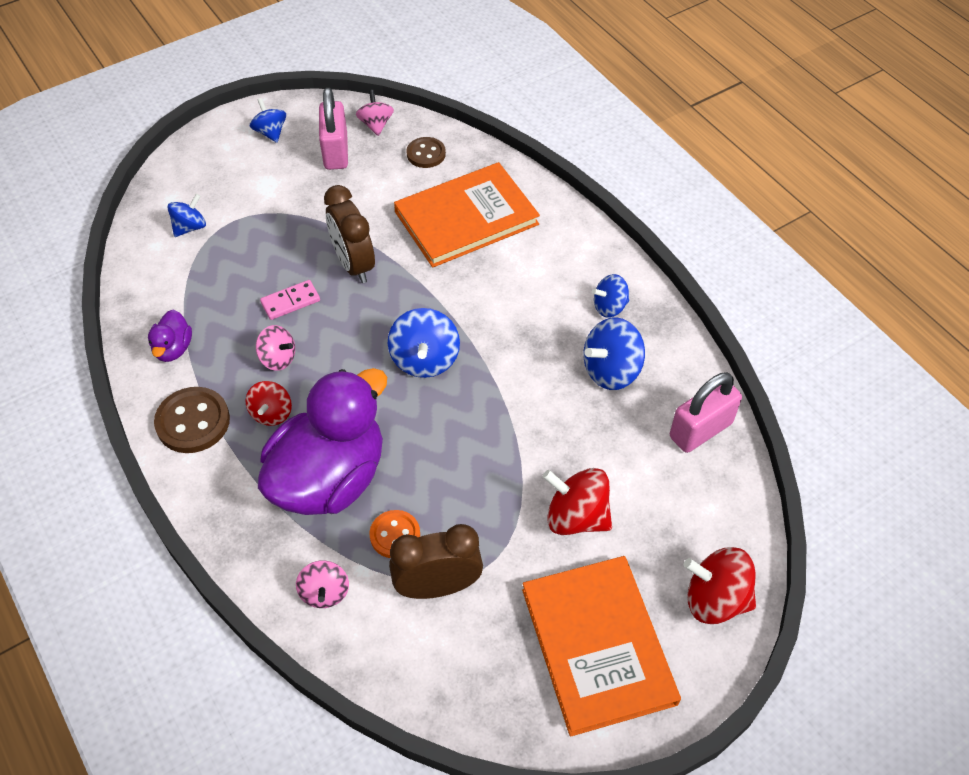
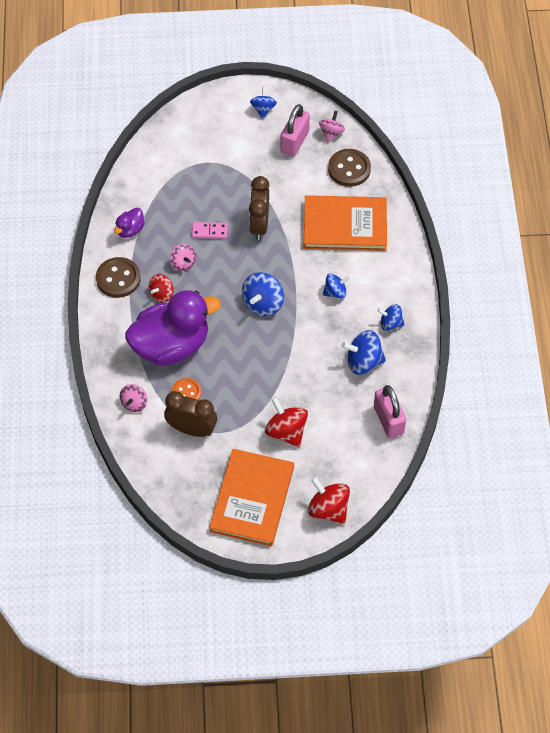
camera: 30 degrees right, 5 degrees up
blue spinning top [167,193,206,237] -> blue spinning top moved to [323,273,350,298]
brown button [406,137,446,168] -> brown button [328,149,371,187], size x1.55
pink padlock [670,372,742,453] -> pink padlock turned 75 degrees clockwise [374,385,406,439]

